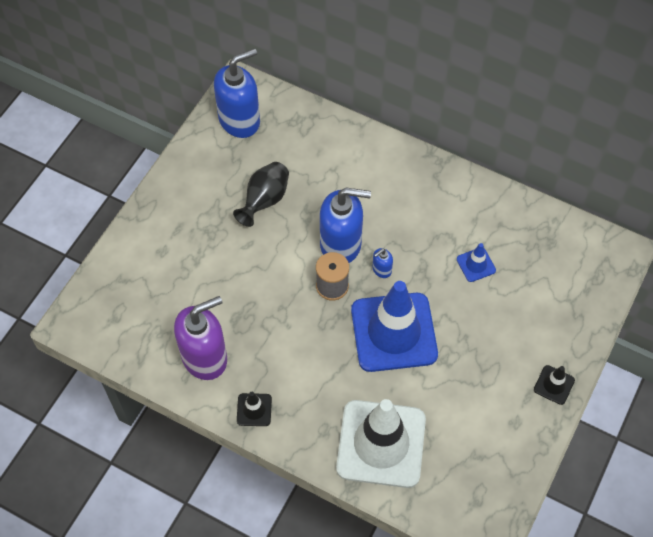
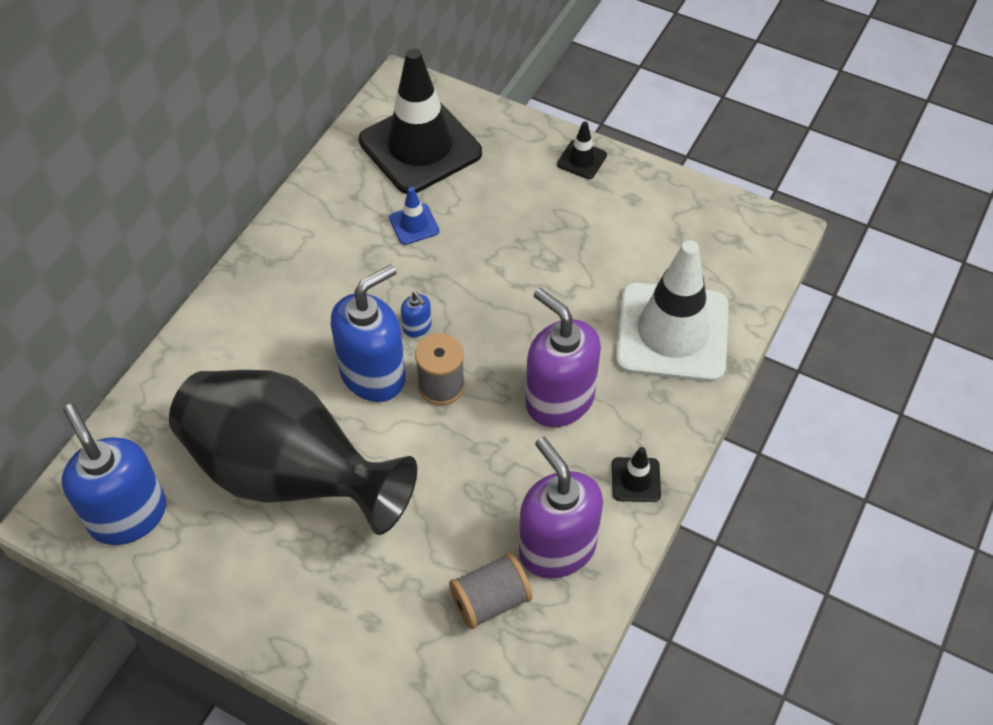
camera: 90 degrees left, 5 degrees down
black vase [233,162,289,227] -> black vase [169,370,417,535], size x2.15
blue soap dispenser [320,187,371,263] -> blue soap dispenser turned 45 degrees clockwise [331,265,406,402]
blue traffic cone [351,281,438,372] -> none
none -> black traffic cone [359,48,482,194]
none -> grey spool [449,553,533,629]
none -> purple soap dispenser [526,288,601,427]

